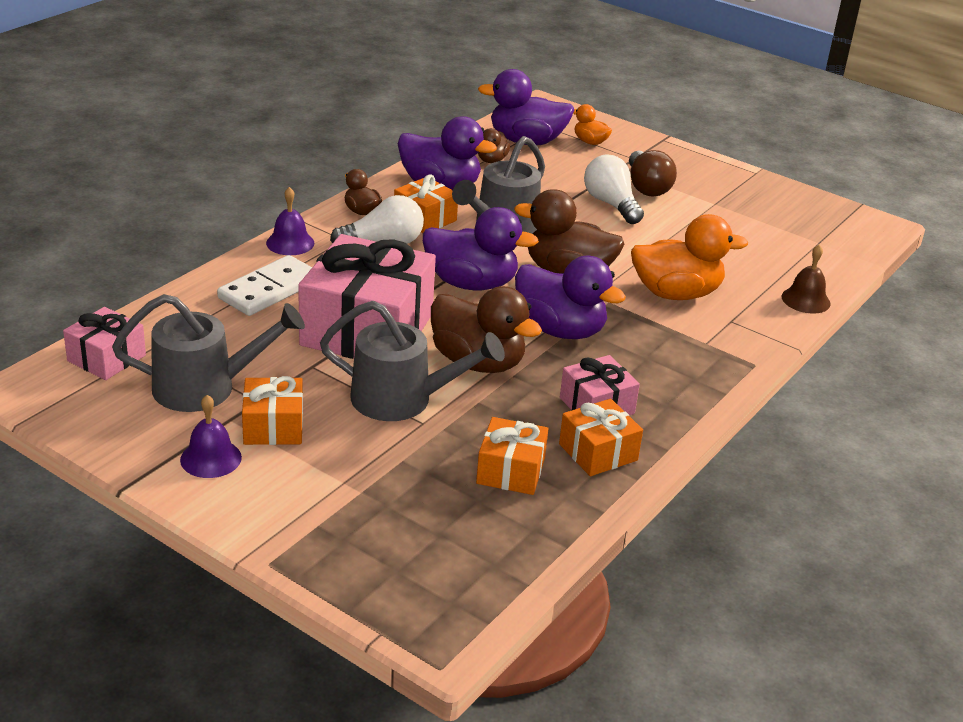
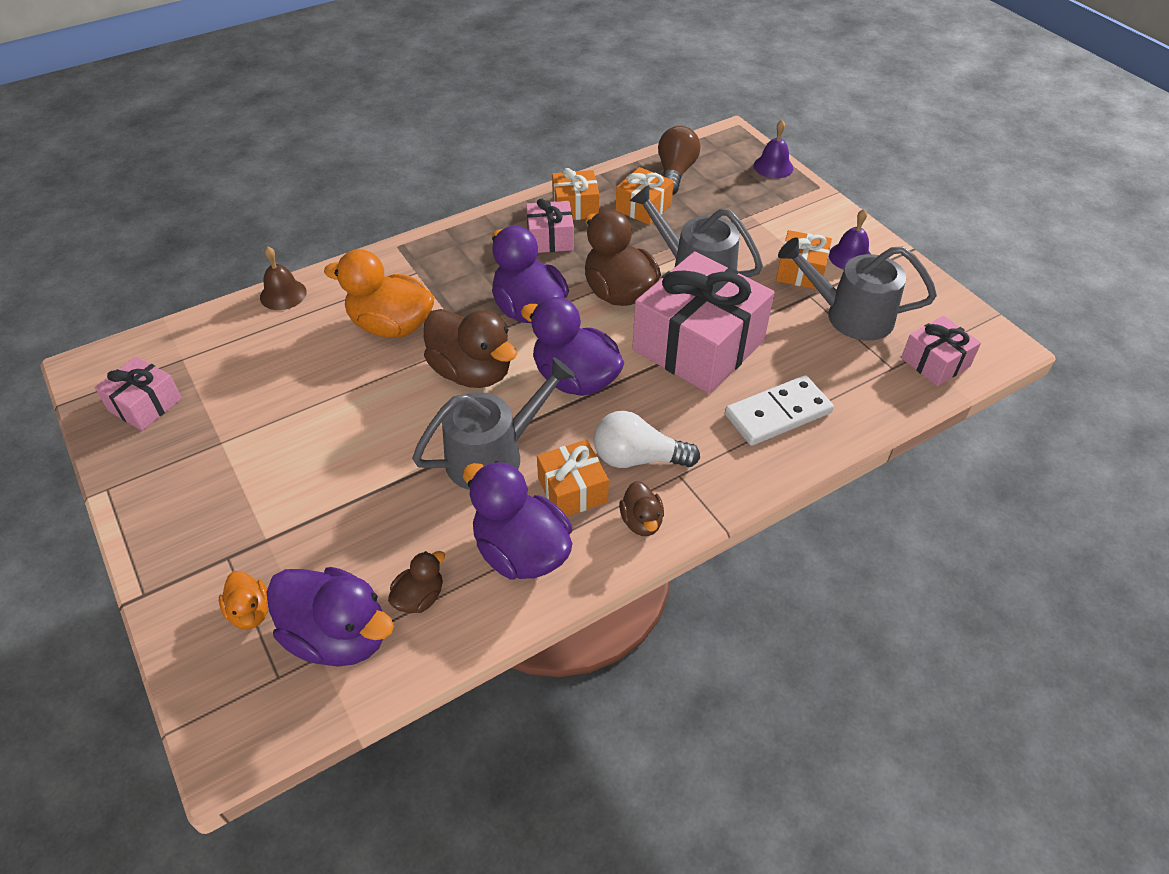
camera: 155 degrees left, 15 degrees up
purple bell [266,187,314,255] -> purple bell moved to [754,120,793,178]
white light bulb [584,154,644,224] -> none
brown light bulb [629,150,677,196] -> brown light bulb moved to [658,126,701,195]
none -> pink gift [95,356,182,431]

